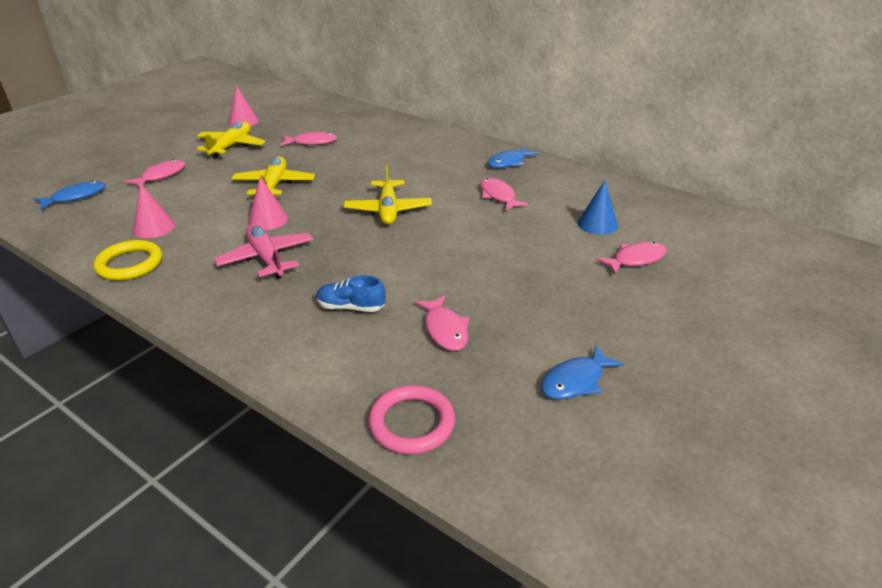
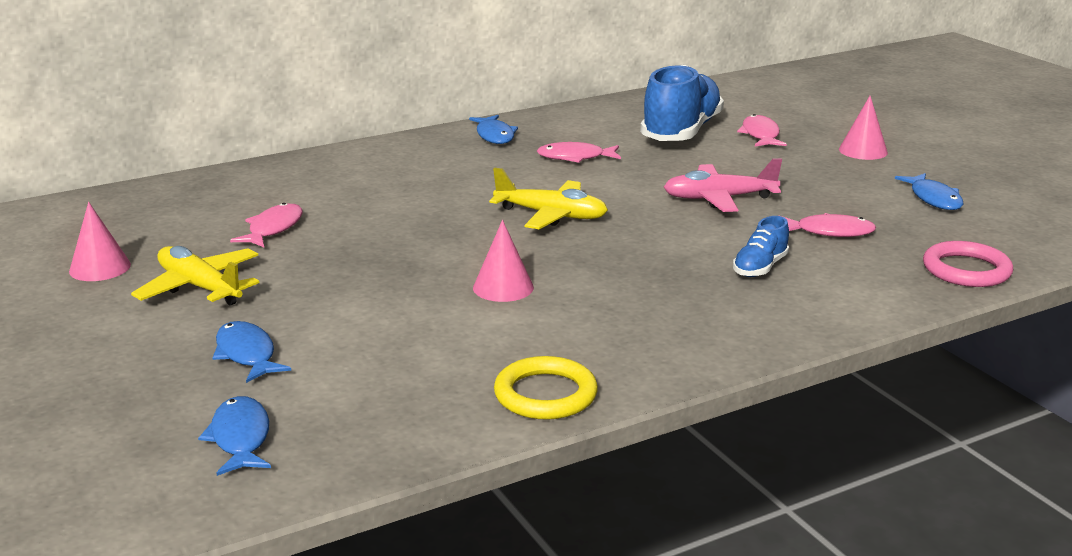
camera: 65 degrees left, 10 degrees down
pink fish [125,159,185,188] -> blue fish [212,321,291,383]
pink cone [133,183,175,238] -> pink cone moved to [839,96,888,160]
pink plane [214,224,313,279] -> pink plane moved to [664,158,782,212]
yellow plane [231,156,315,195] -> none
blue cone [577,180,618,235] -> blue shoe [640,64,724,141]

